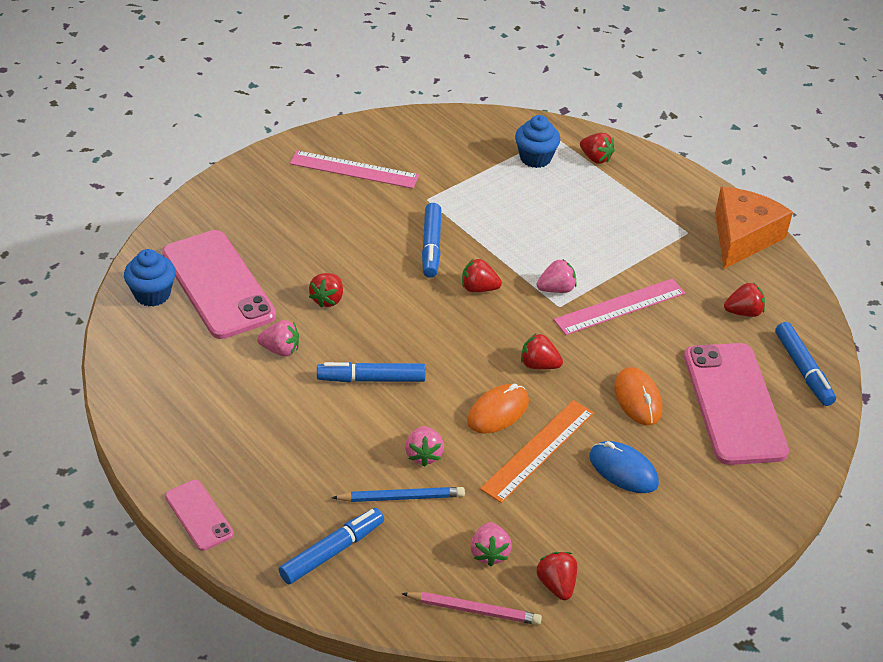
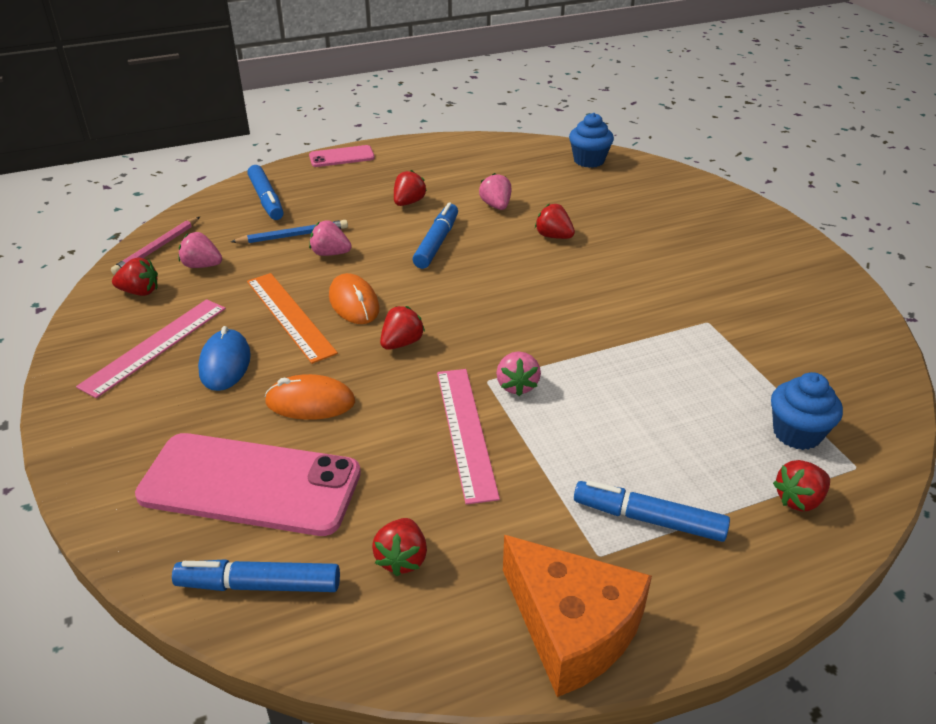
camera: 110 degrees right, 5 degrees down
pink phone [162,230,276,339] -> none
pink strawberry [257,320,299,356] -> pink strawberry turned 135 degrees clockwise [479,173,511,210]
pink ruler [290,151,419,189] -> pink ruler moved to [76,299,226,398]
blue pencil [332,487,465,502] -> blue pencil turned 120 degrees counterclockwise [231,220,348,244]
blue marker [422,203,441,278] -> blue marker moved to [574,480,730,542]
red strawberry [462,258,502,292] -> red strawberry moved to [394,170,427,206]
blue mouse [589,441,659,493] -> blue mouse turned 60 degrees counterclockwise [198,326,251,391]

